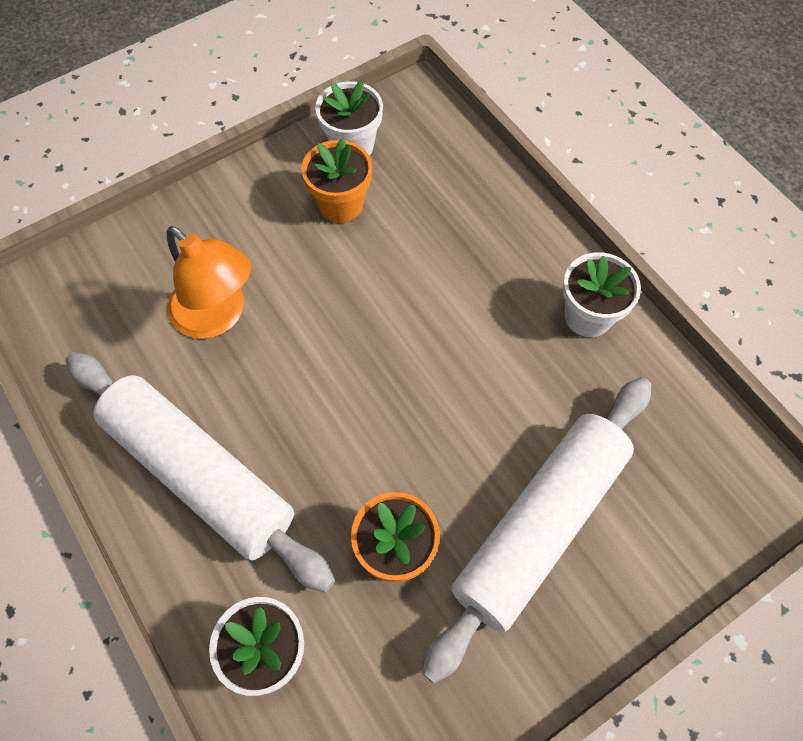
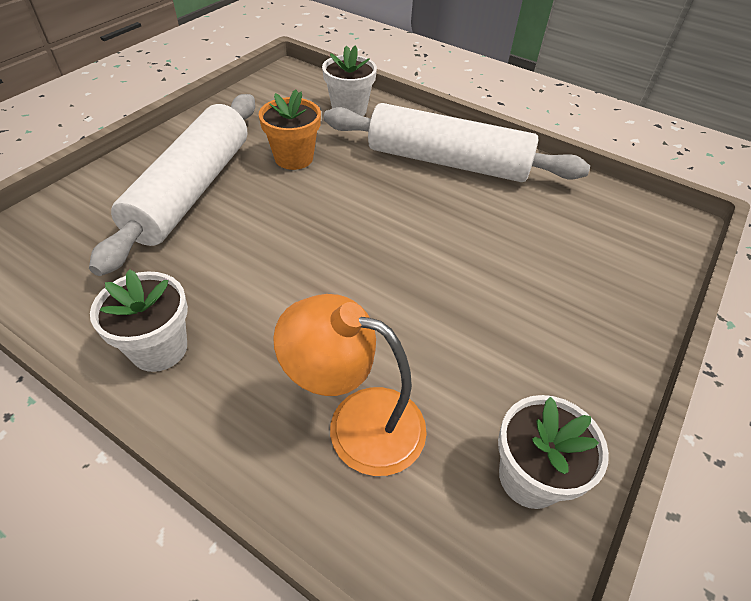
camera: 155 degrees right, 15 degrees down
orange lamp [167,226,251,339] -> orange lamp moved to [273,294,427,476]
orange flower pot [302,138,372,223] -> none

